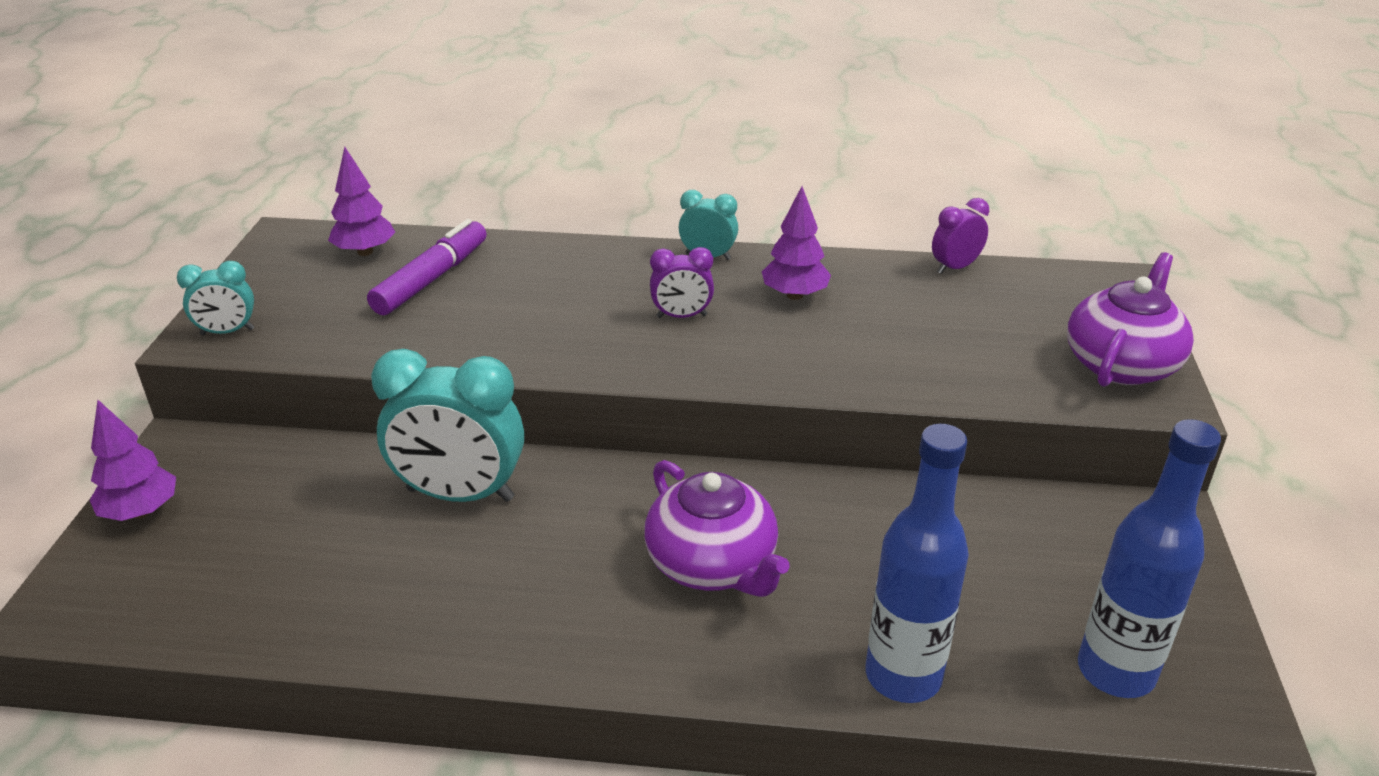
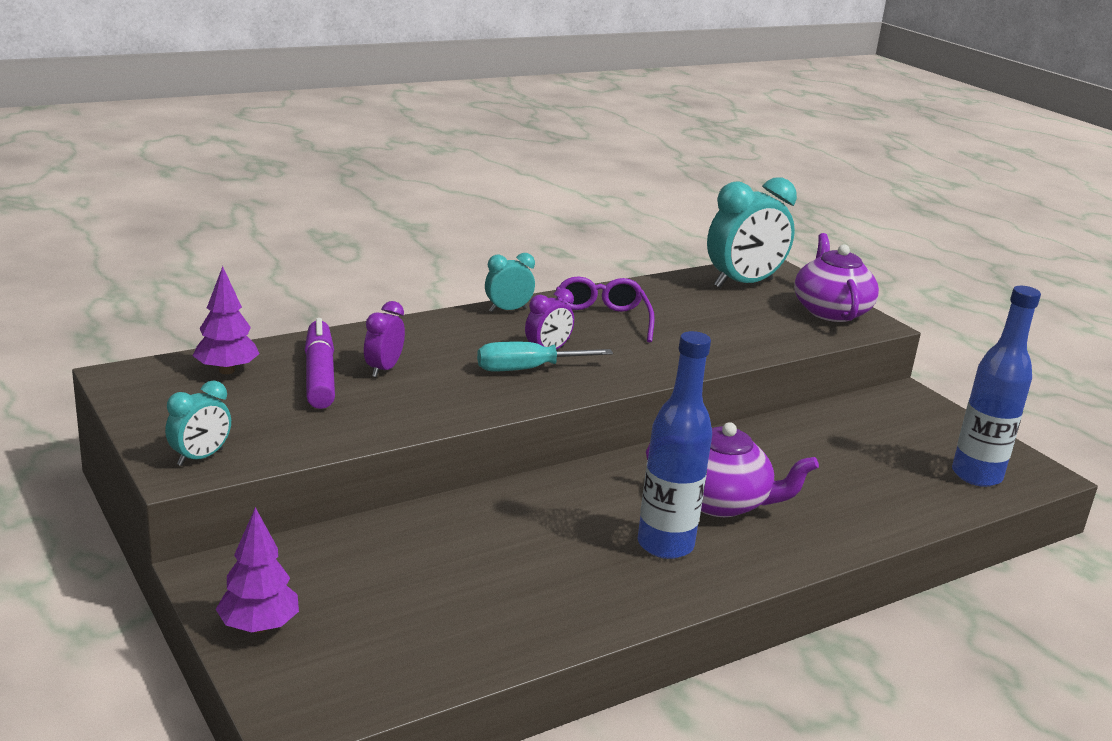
camera: 40 degrees left, 10 degrees down
turquoise clock [371,349,524,502] -> turquoise clock moved to [707,177,797,288]
purple tree [762,186,831,300] -> purple glasses [556,276,655,342]
blue bottle [865,424,969,703] -> blue bottle moved to [637,331,712,559]
purple clock [932,198,989,274] -> purple clock moved to [364,301,405,377]
none -> turquoise screwdriver [477,342,613,371]

